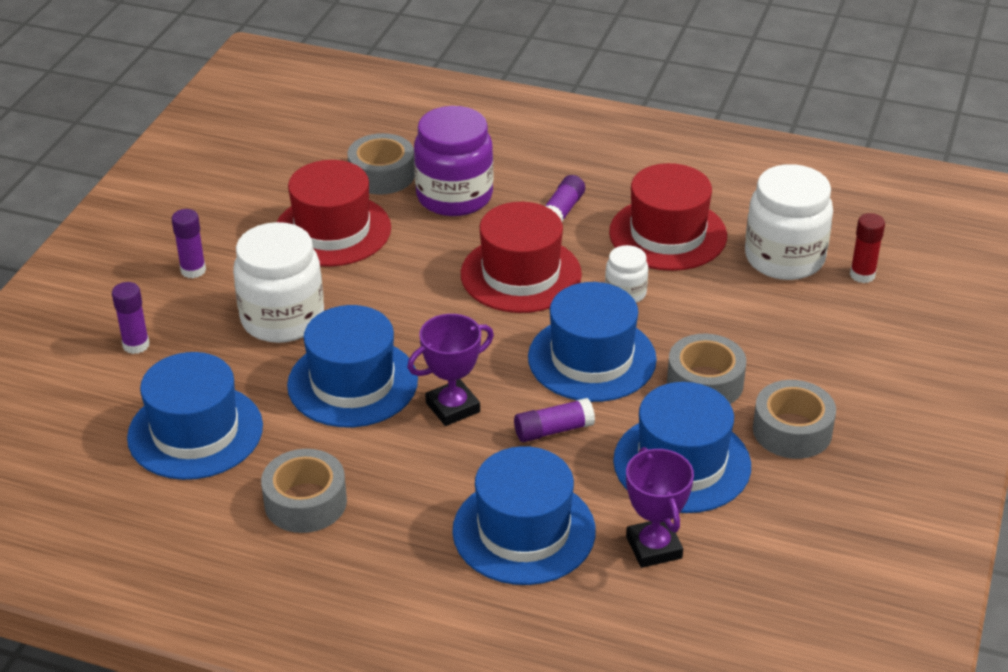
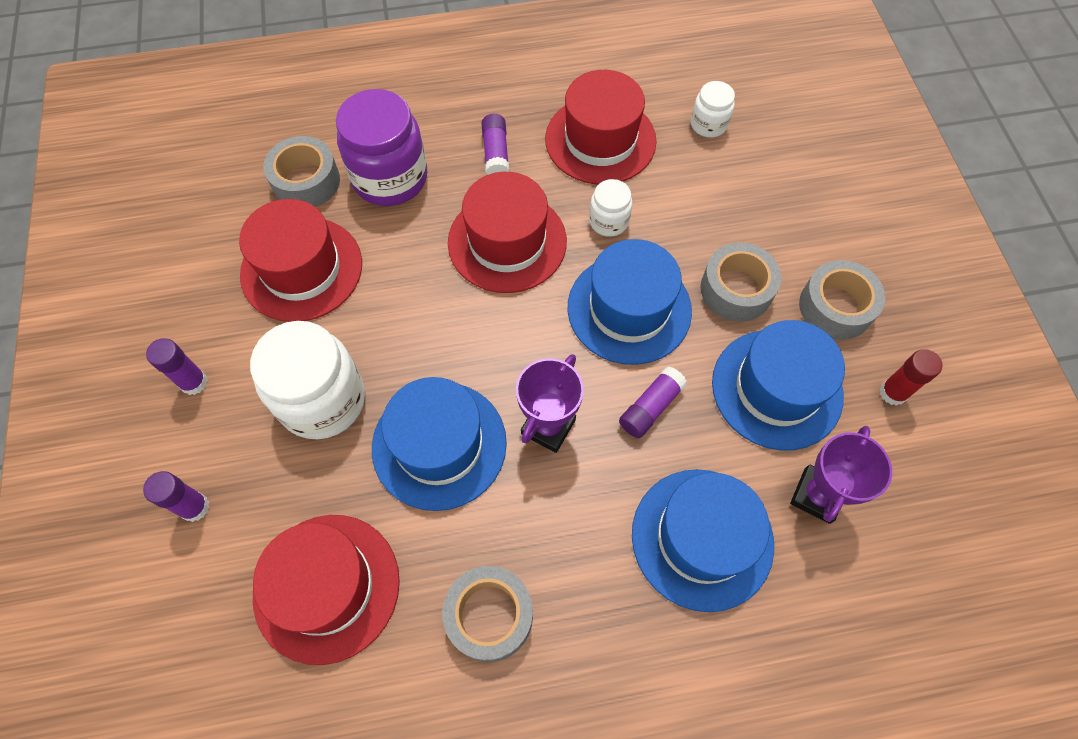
camera: 30 degrees left, 25 degrees up
blue hat [127,352,263,480] -> red hat [253,515,400,665]
purple trophy [626,447,694,568] -> purple trophy turned 75 degrees clockwise [790,426,892,524]
white jar [745,164,833,280] -> white jar [691,81,735,138], size x0.51
red glue stick [850,213,885,283] -> red glue stick moved to [880,349,942,406]

